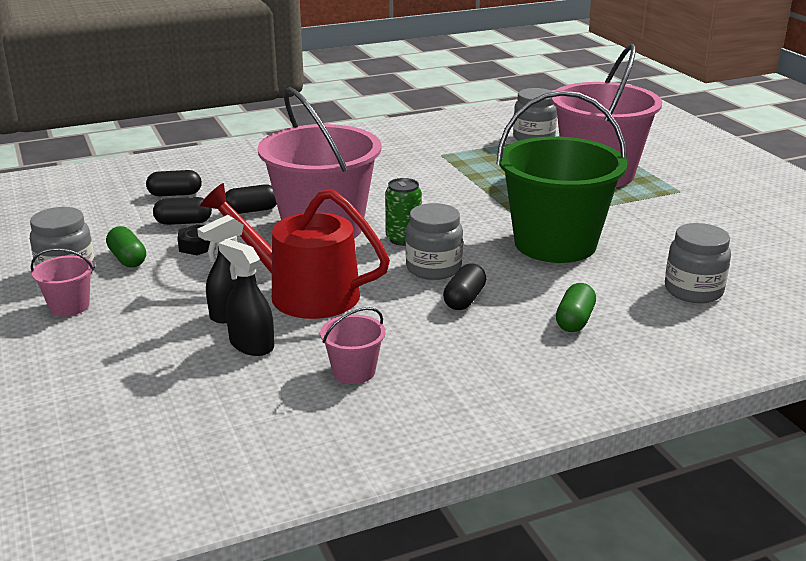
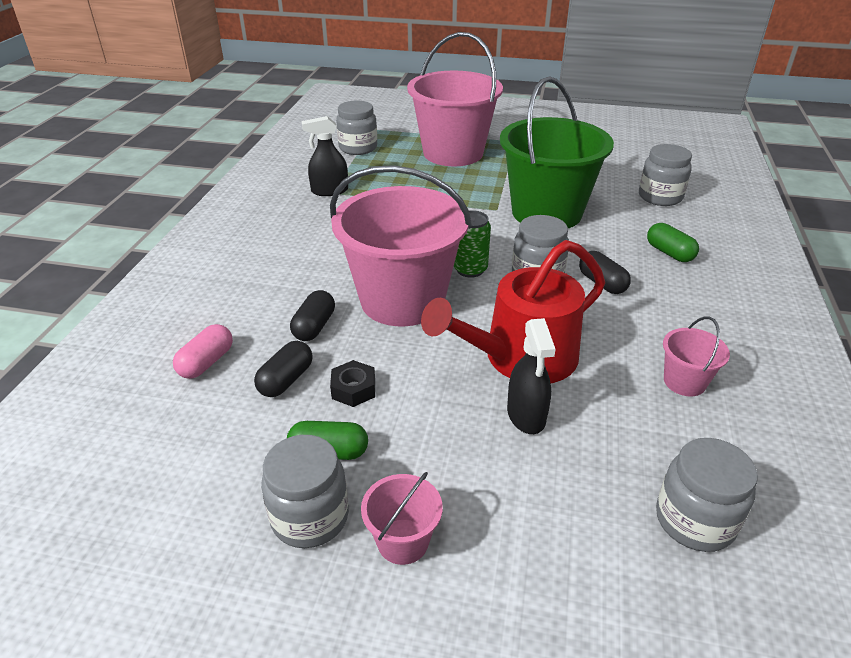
camera: 55 degrees left, 10 degrees up
black capsule [146,170,202,196] -> pink capsule [173,324,233,379]
black spray bottle [218,239,274,356] -> black spray bottle moved to [302,116,348,196]
none -> grey jar [656,438,758,552]

